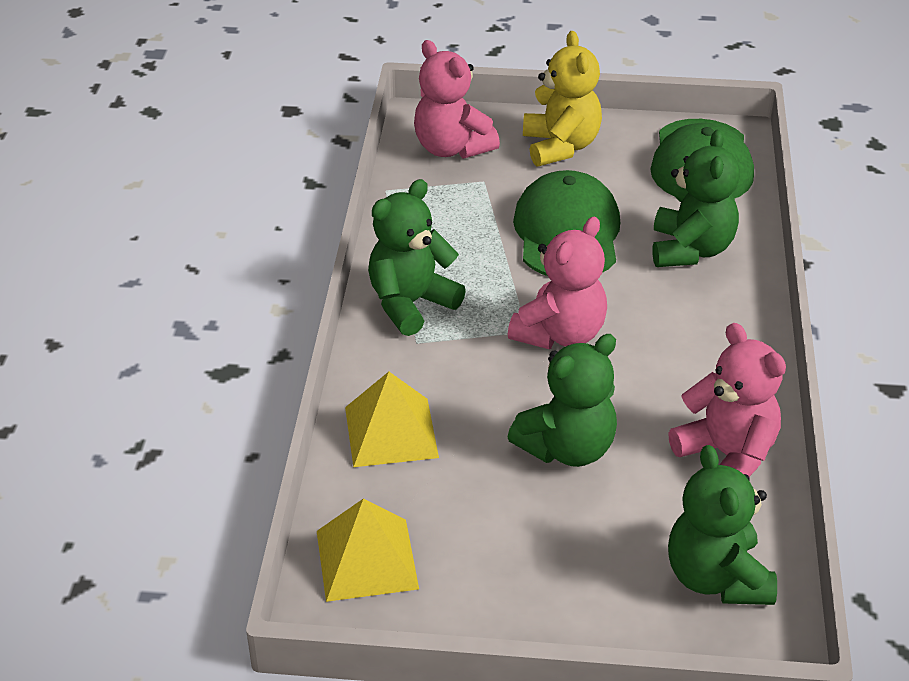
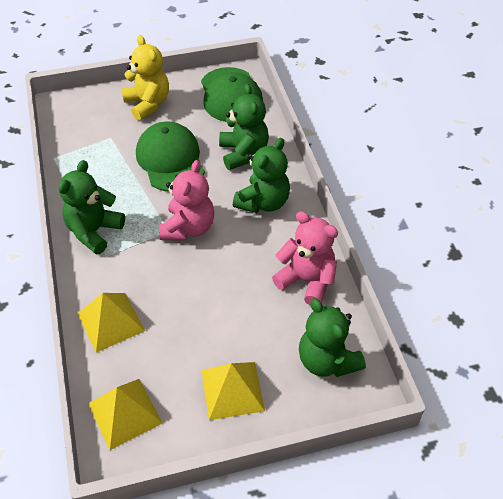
camera: 20 degrees left, 10 degrees up
pink teddy bear [414,40,500,158] -> none
green teddy bear [508,334,617,467] -> green teddy bear moved to [233,138,290,213]
none -> yellow pyramid [202,362,265,420]

